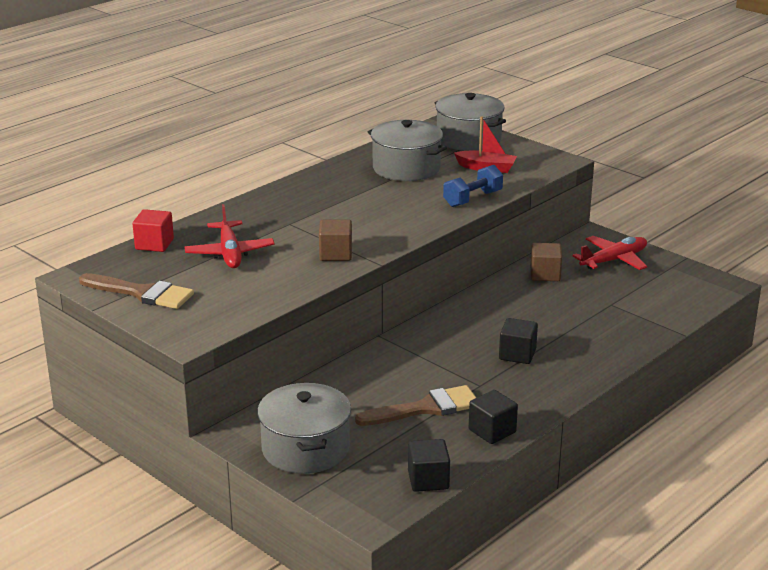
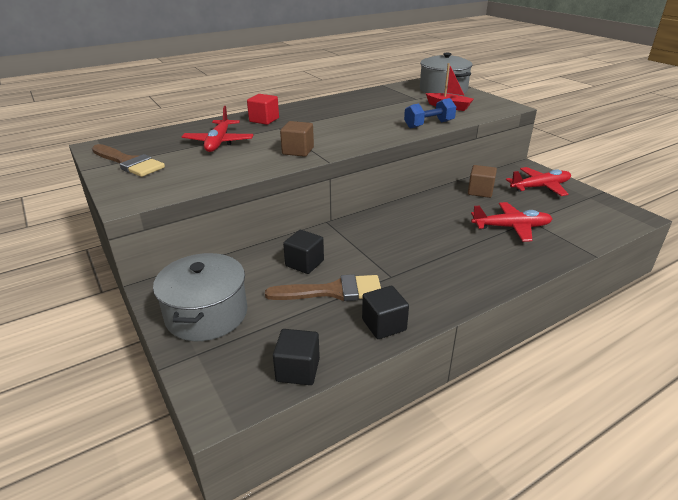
camera: 15 degrees right, 5 degrees up
red cube [133,209,174,252] -> red cube moved to [247,94,279,125]
grey pot [368,120,447,181] -> none
black cube [499,318,538,364] -> black cube moved to [283,230,324,274]
none -> red plane [471,202,553,242]

